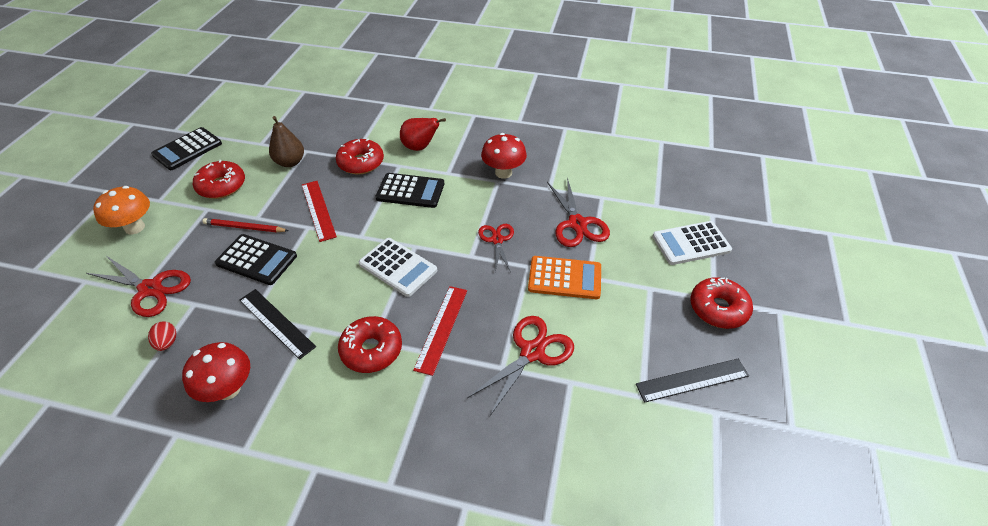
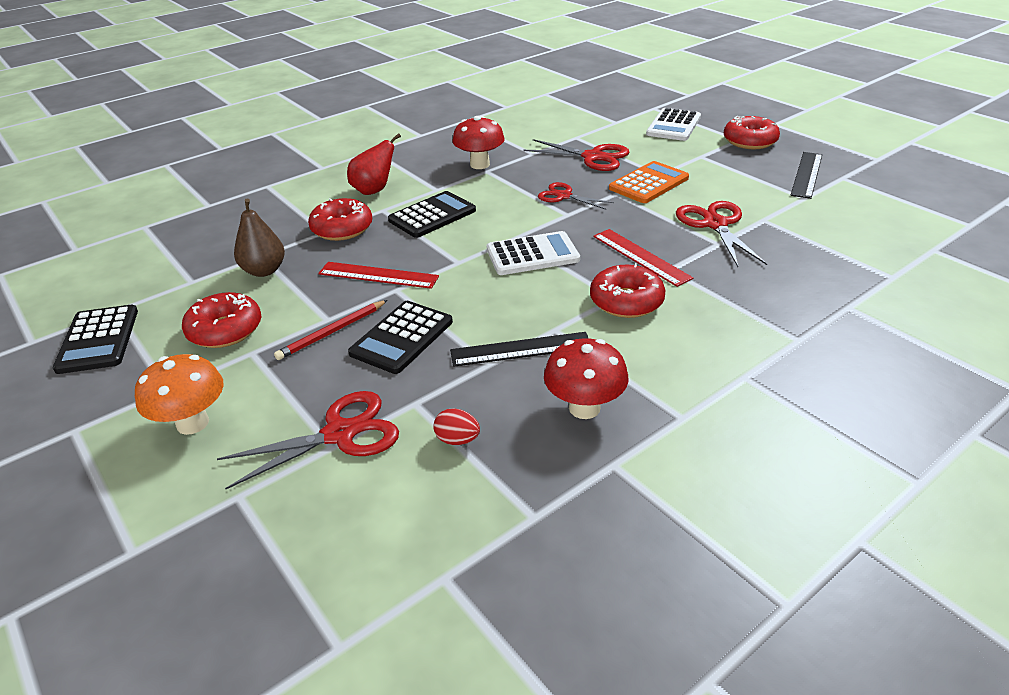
camera: 50 degrees left, 10 degrees down
black calculator [215,234,297,285] -> black calculator turned 150 degrees clockwise [348,301,453,374]

